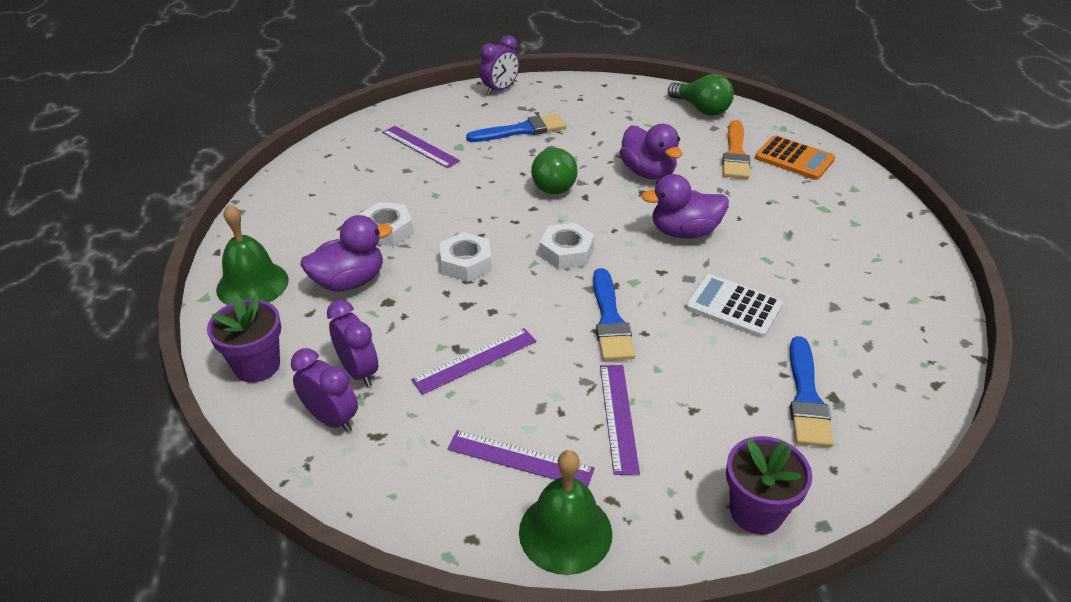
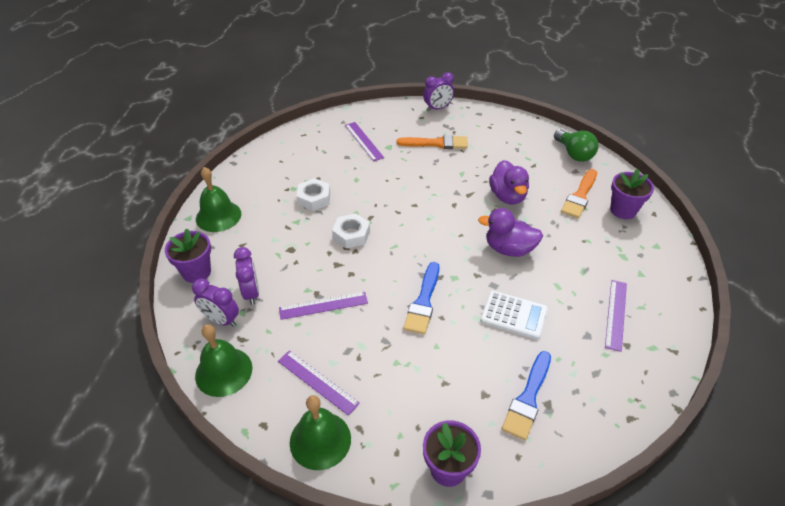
camera: 20 degrees right, 5 degrees up
purple clock [291,348,358,432] -> purple clock turned 150 degrees clockwise [192,279,239,327]
purple duck [301,215,393,292] -> none
blue brush [466,114,566,142] -> orange brush [397,135,468,149]
green light bulb [531,146,578,194] -> none
white nut [540,223,595,270] -> none
purple ruler [600,365,640,475] -> purple ruler moved to [605,280,627,352]
white calculator [686,274,783,338] -> white calculator turned 150 degrees clockwise [480,290,548,339]
orange calculator [755,135,835,180] -> purple flower pot [610,169,654,219]
none -> green bell [195,324,253,397]

